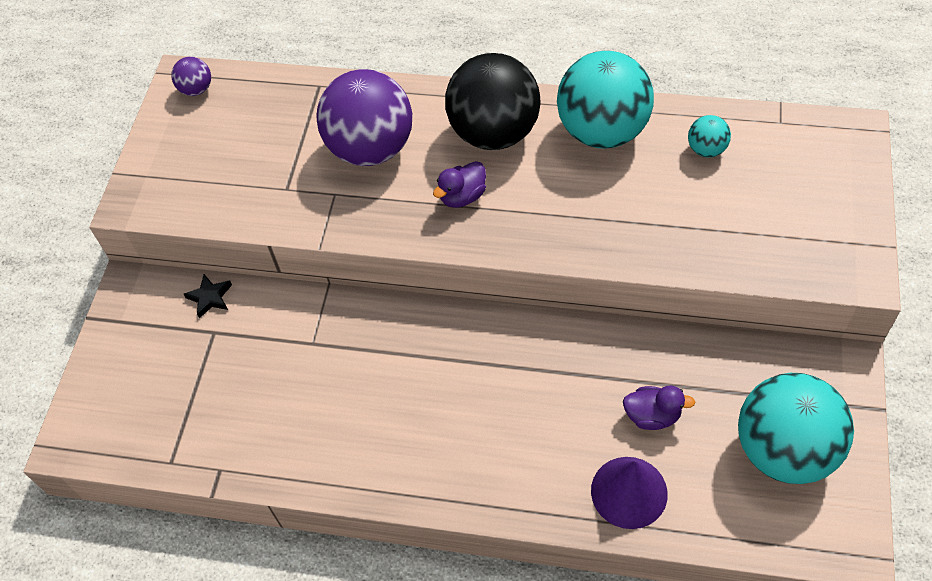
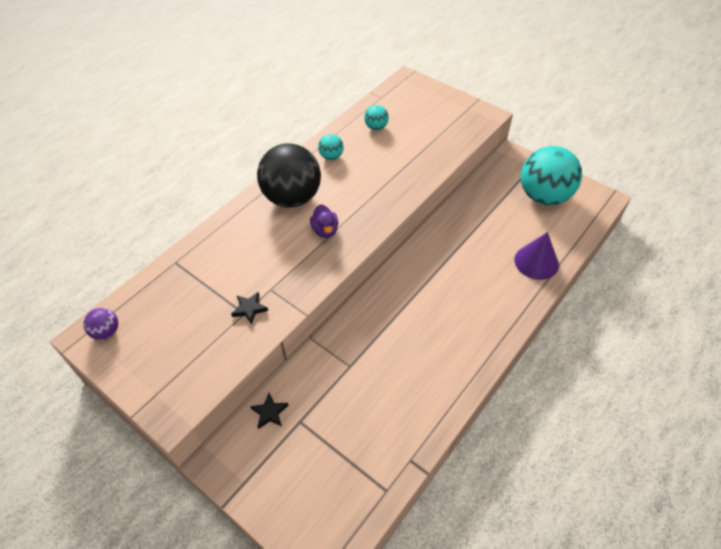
camera: 65 degrees left, 5 degrees down
purple ball [316,69,412,166] -> none
turquoise ball [557,51,654,149] -> turquoise ball [318,134,344,160], size x0.44
purple duck [623,385,695,430] -> none
none -> black star [231,292,268,325]

